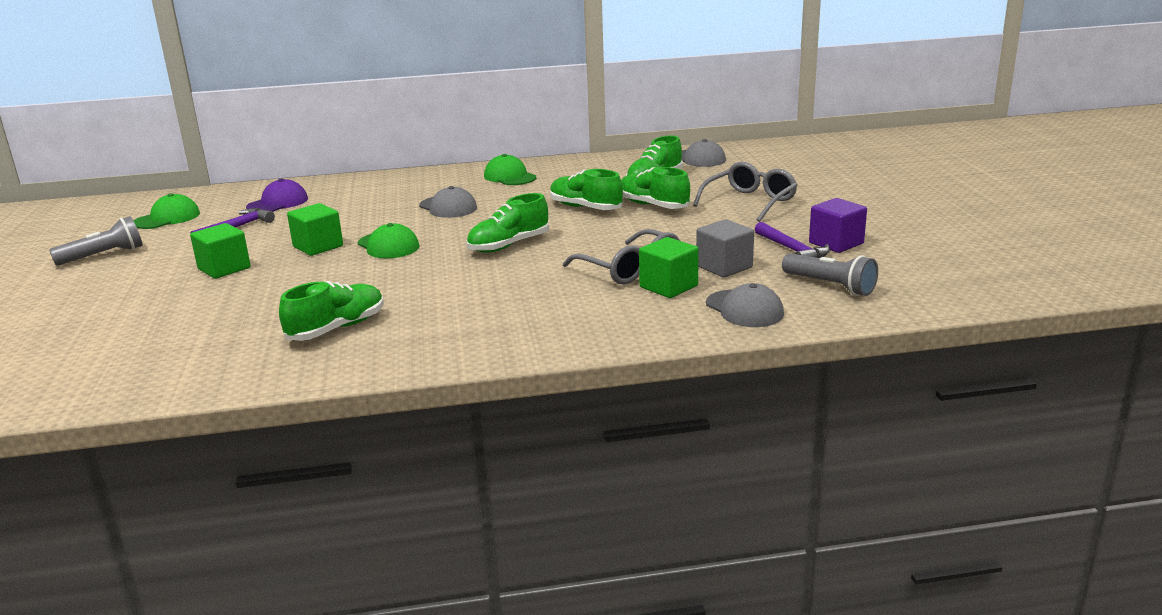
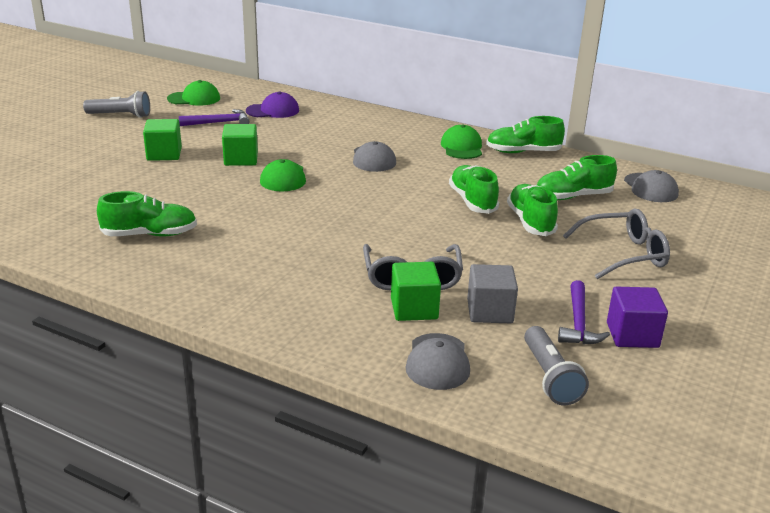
camera: 35 degrees right, 5 degrees up
green shoe [466,193,549,253] -> green shoe moved to [486,116,565,153]

